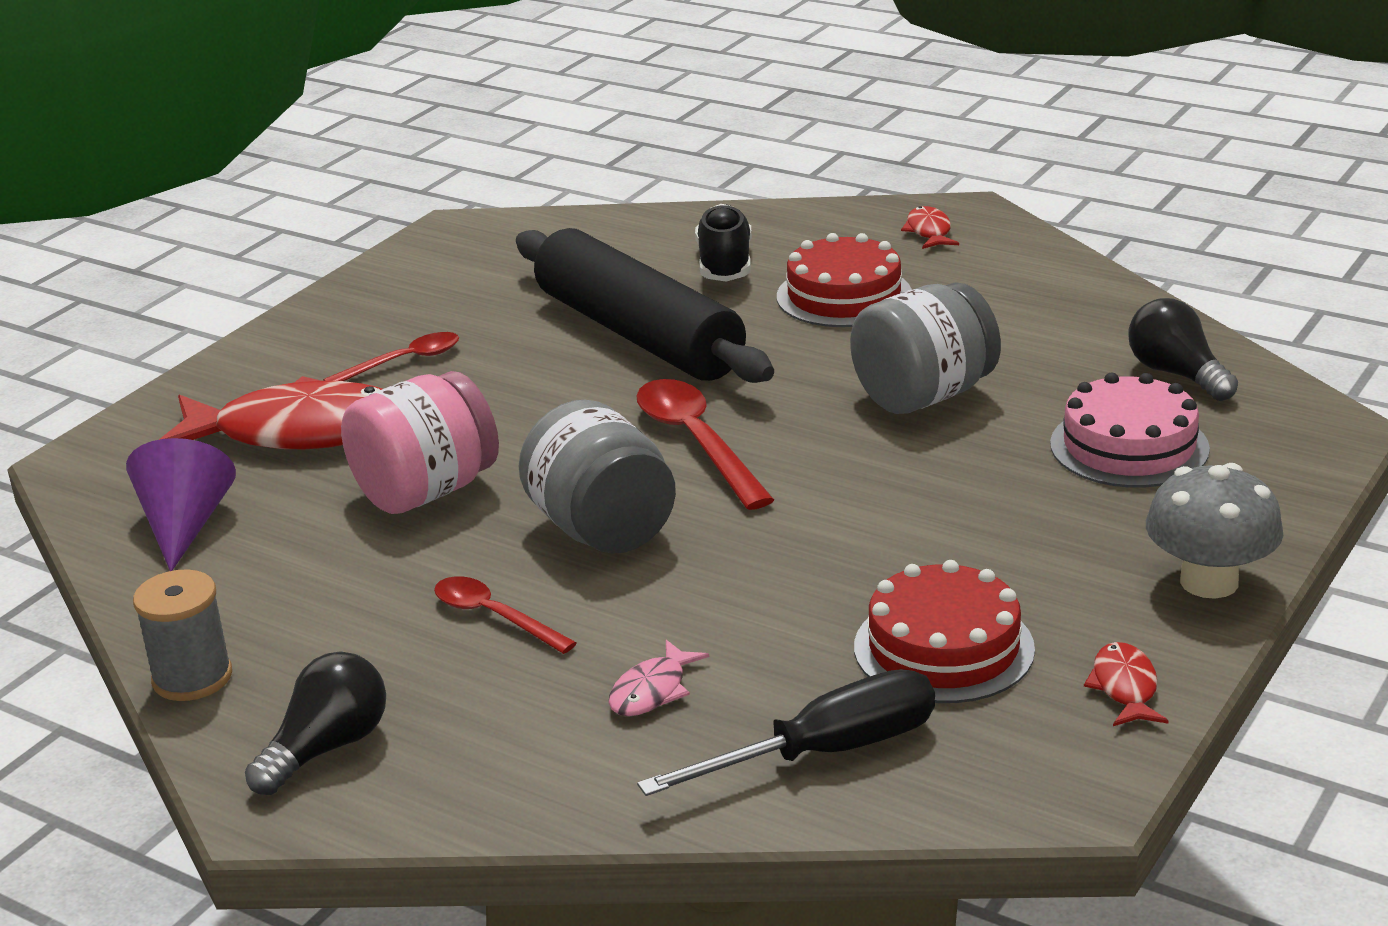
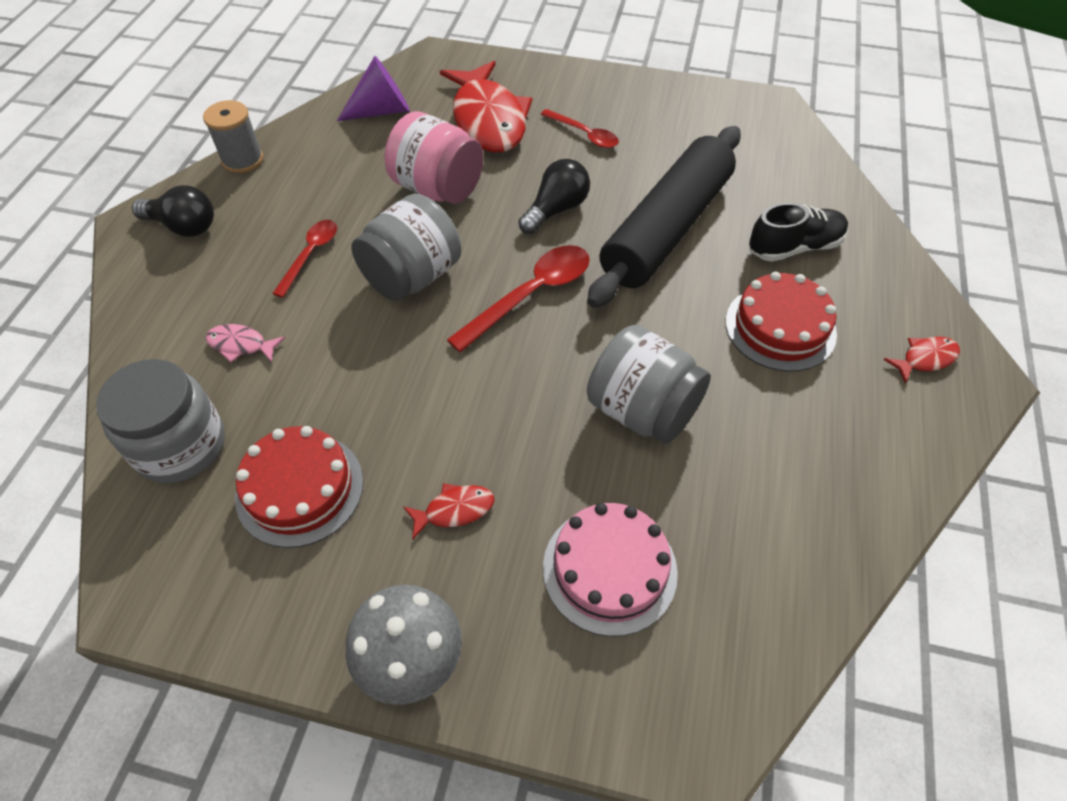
camera: 70 degrees right, 25 degrees up
black screwdriver [637,669,935,796] -> grey jar [96,359,225,483]
red fish [1084,642,1169,726] -> red fish moved to [403,484,494,540]
black light bulb [1128,298,1238,401] -> black light bulb moved to [518,159,590,234]

